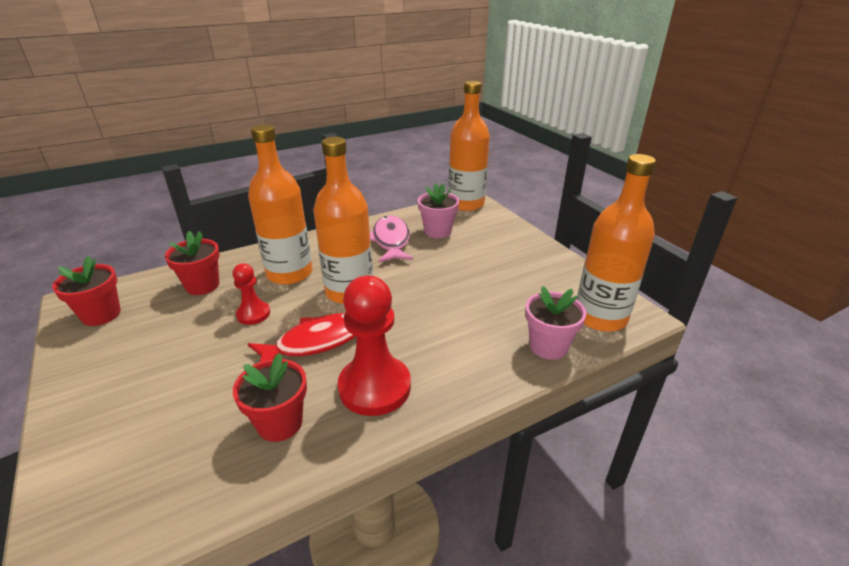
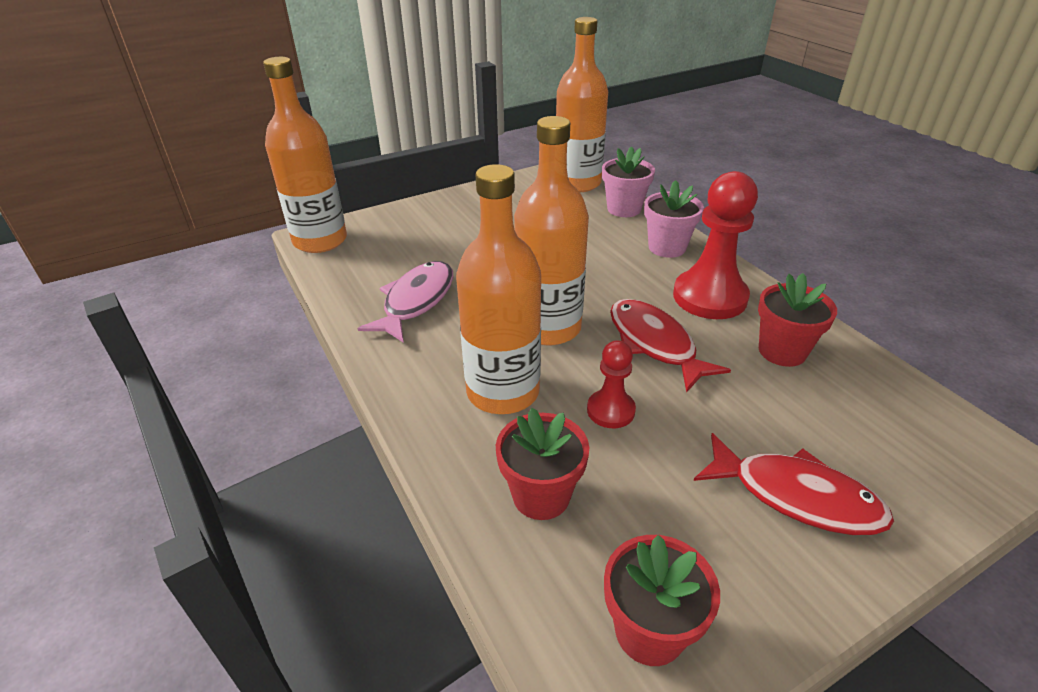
camera: 90 degrees left, 5 degrees up
pink fish [370,215,413,263] -> pink fish turned 120 degrees clockwise [358,261,453,343]
pink flower pot [418,183,459,238] -> pink flower pot moved to [644,180,704,258]
none -> red fish [693,433,894,535]

